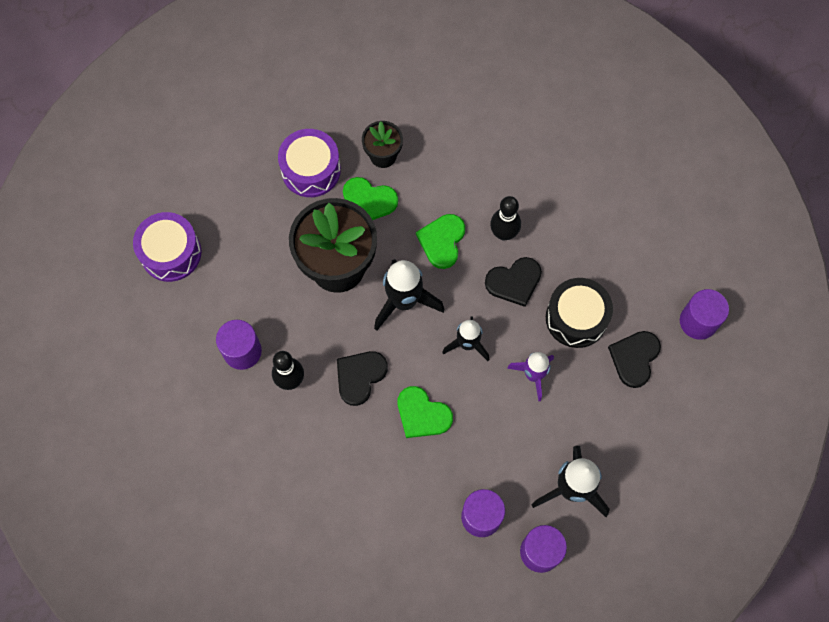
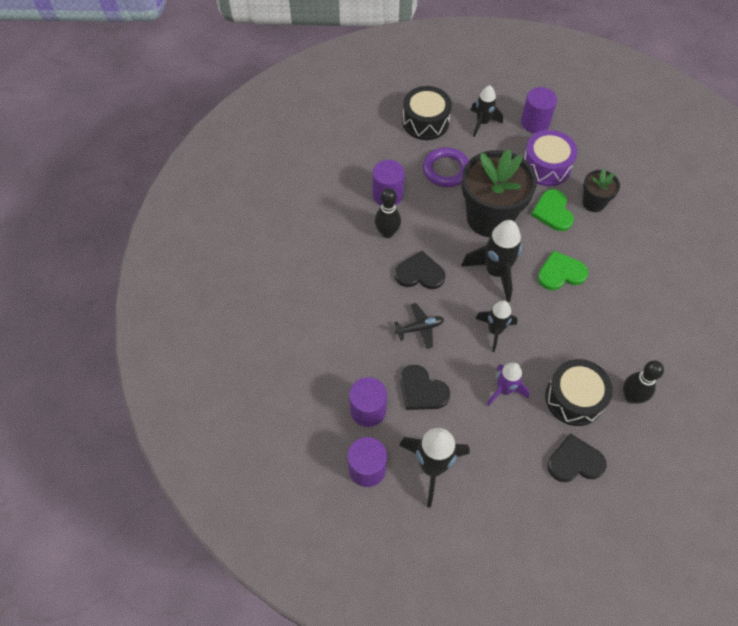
camera: 60 degrees right, 10 degrees down
purple drum [133,212,201,282] -> black drum [402,86,452,140]
green heart [398,386,453,438] -> black plane [394,303,444,349]
black heart [485,257,542,307] -> black heart moved to [400,365,450,410]
black bowling pin [490,196,521,241] -> black bowling pin moved to [623,361,664,404]
purple cylinder [680,289,729,340] -> purple cylinder moved to [521,87,557,133]
none -> purple ring [423,147,469,187]
none -> black rocket [470,85,503,137]

